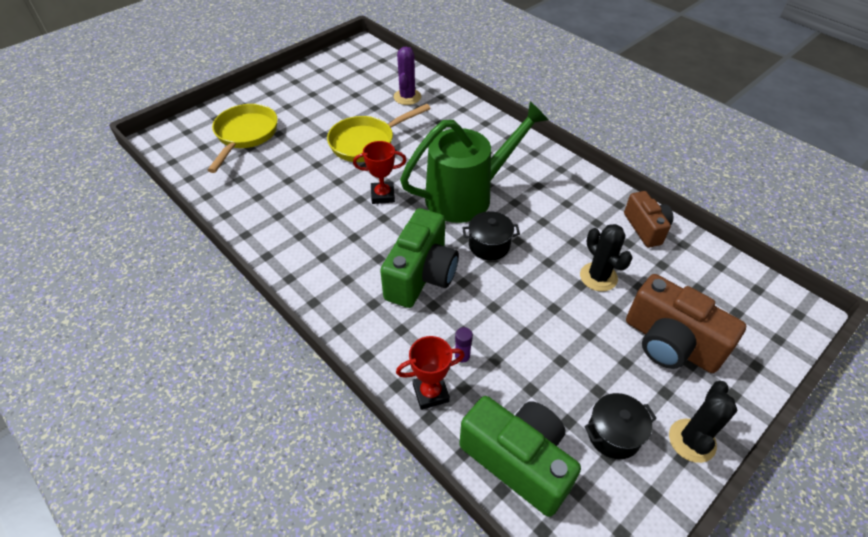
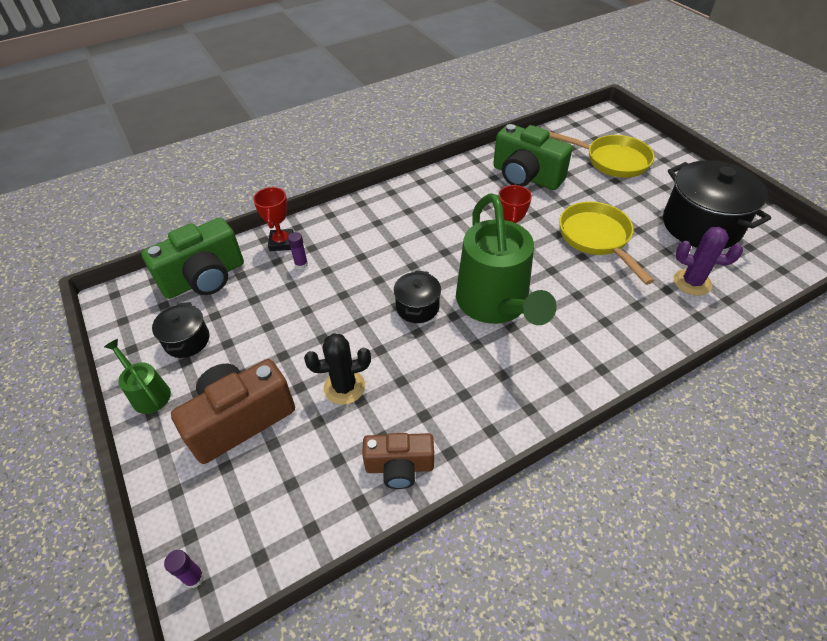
camera: 105 degrees right, 0 degrees up
green camera [380,208,459,308] -> green camera moved to [493,124,573,190]
black cactus [669,381,737,463] -> green watering can [104,339,171,414]
none -> purple glue stick [164,550,204,588]
none -> black pot [663,160,771,249]

